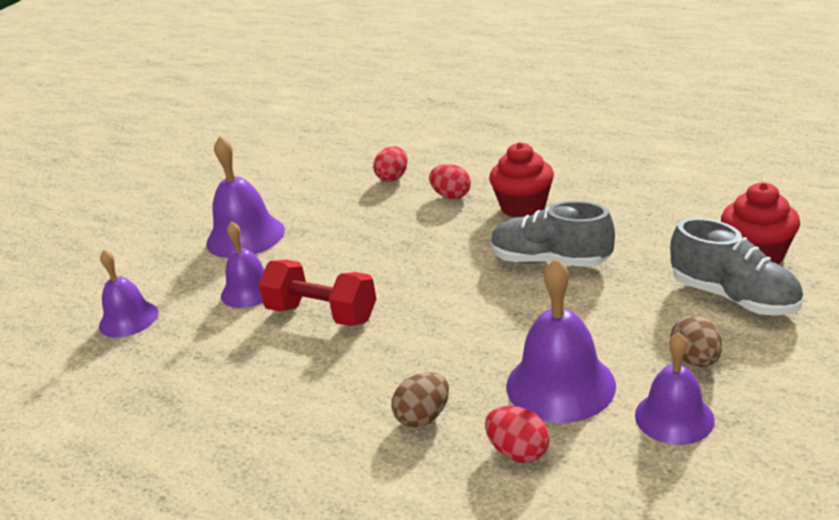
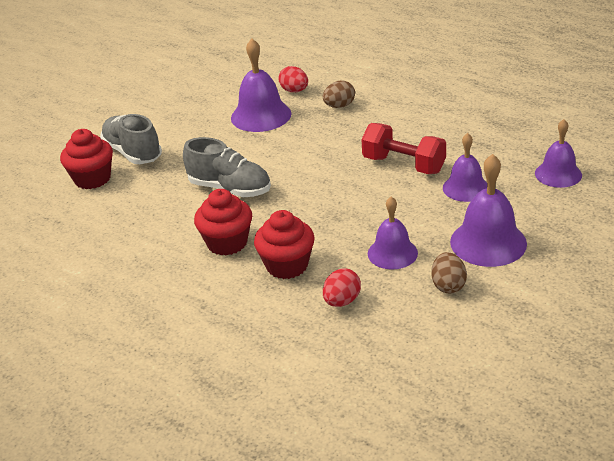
camera: 175 degrees left, 5 degrees up
red egg [429,164,471,199] -> red cupcake [254,210,315,279]
purple bell [635,332,715,445] -> purple bell moved to [368,197,418,270]
brown egg [671,315,722,367] -> brown egg moved to [431,252,467,294]

